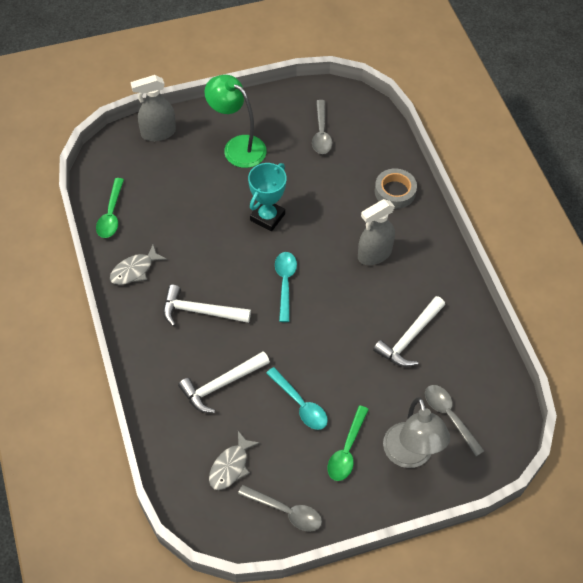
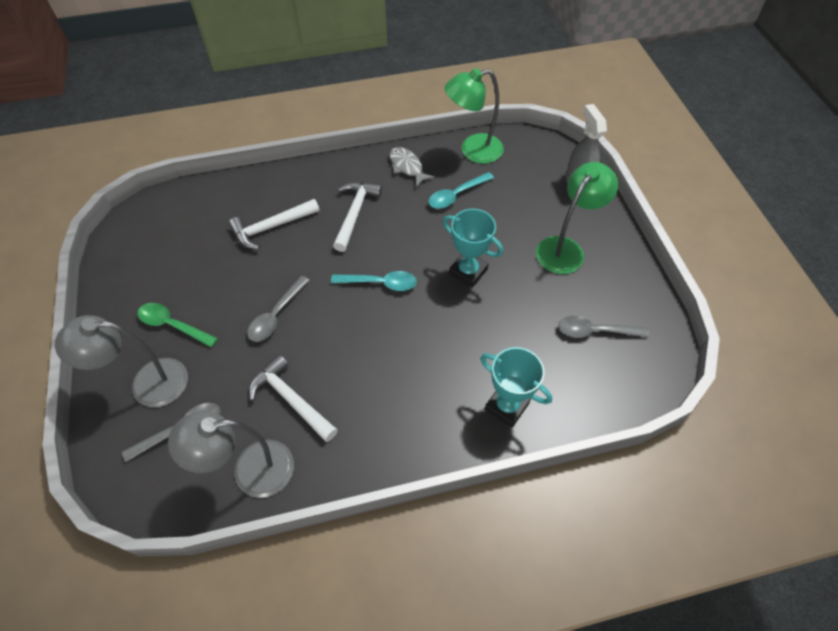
camera: 95 degrees right, 0 degrees up
green spoon [96,178,124,238] -> green lamp [445,68,504,164]
white hammer [178,351,270,413] -> white hammer turned 90 degrees counterclockwise [229,199,319,249]
grey fish [209,431,260,490] -> none
grey spoon [238,485,322,532] -> grey spoon moved to [247,276,310,342]
turquoise spoon [266,367,328,430] -> turquoise spoon moved to [428,172,494,209]
grey spray bottle [358,199,395,265] -> none
grey tape [375,168,417,209] -> turquoise trophy [480,347,552,427]
none -> grey lamp [168,411,294,498]

